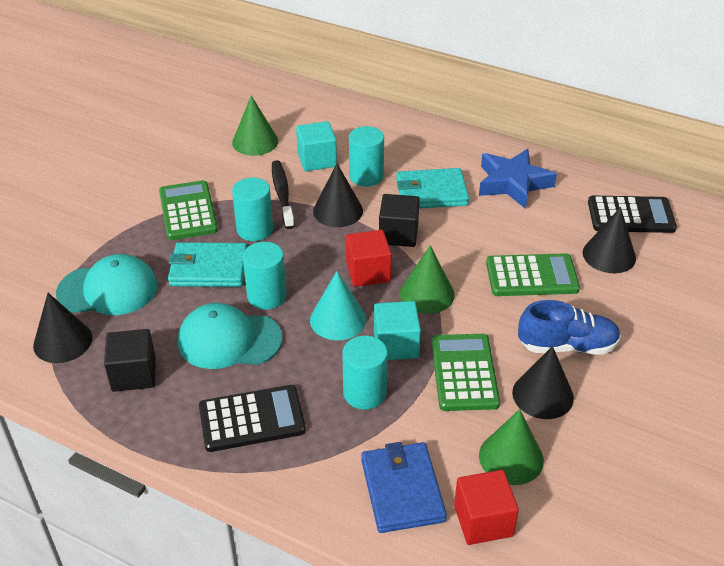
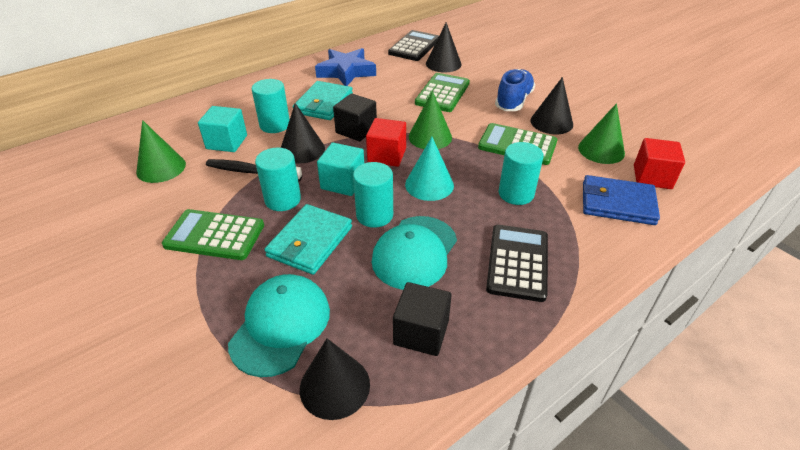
camera: 65 degrees left, 0 degrees up
turquoise cube [374,301,421,360] -> turquoise cube moved to [317,142,364,196]

